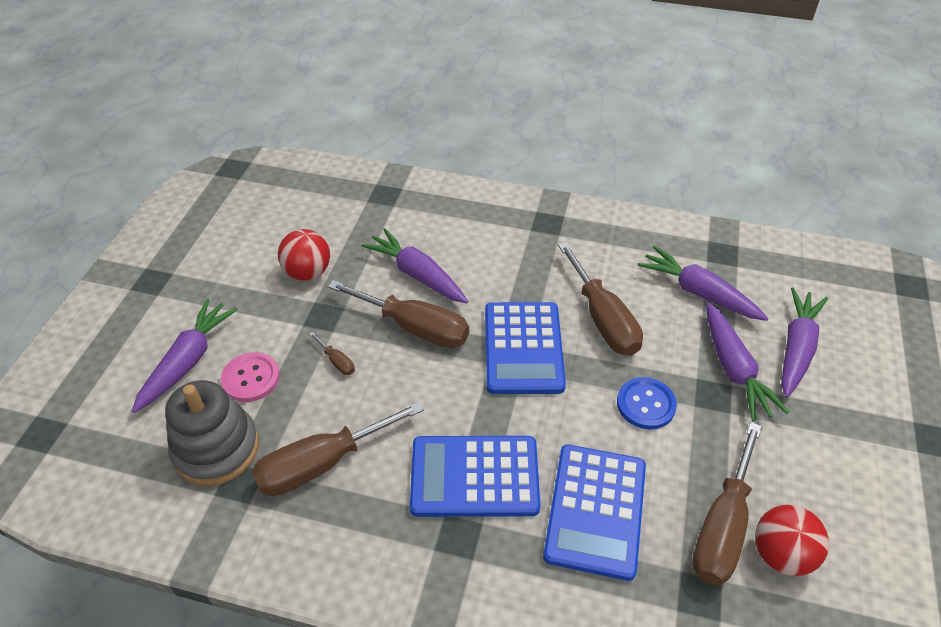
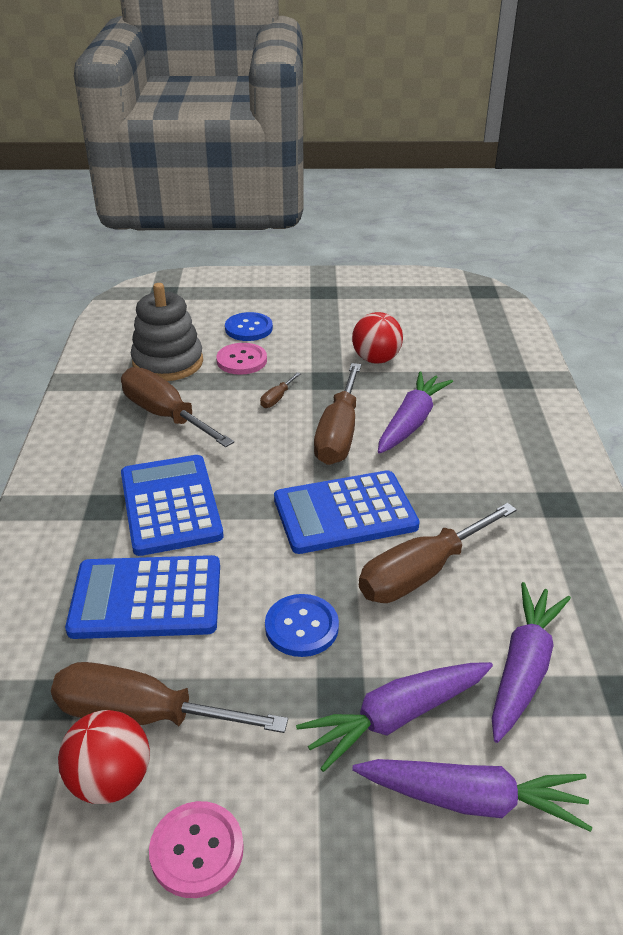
camera: 75 degrees right, 10 degrees down
purple carrot [132,299,238,413] -> blue button [225,312,273,341]
none -> pink button [149,801,244,898]

